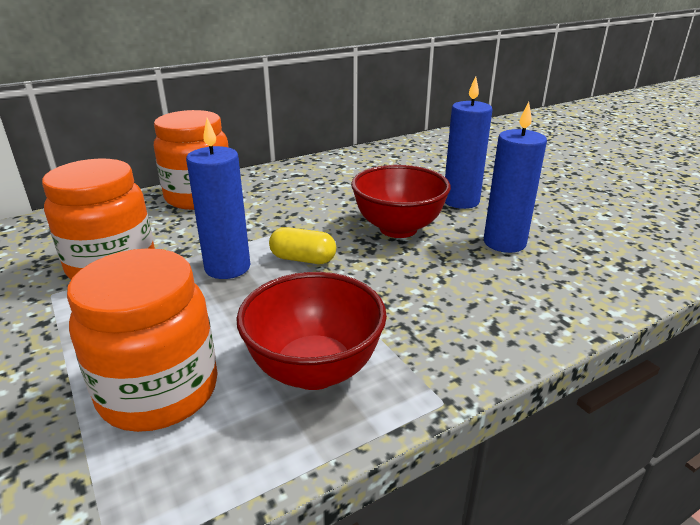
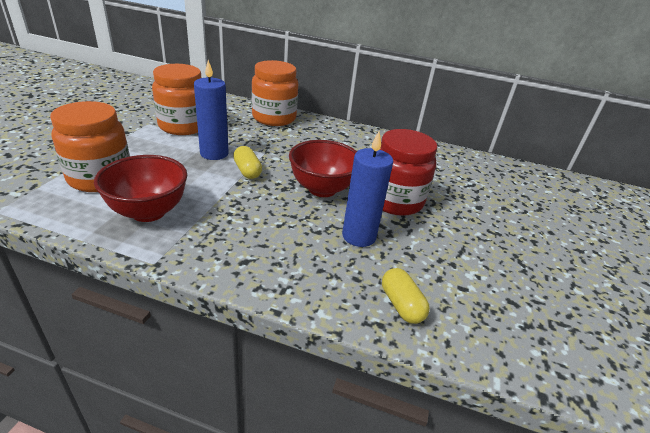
camera: 45 degrees right, 5 degrees up
blue candle [445,76,493,209] -> red jar [380,129,437,216]
none -> yellow capsule [382,268,430,324]

